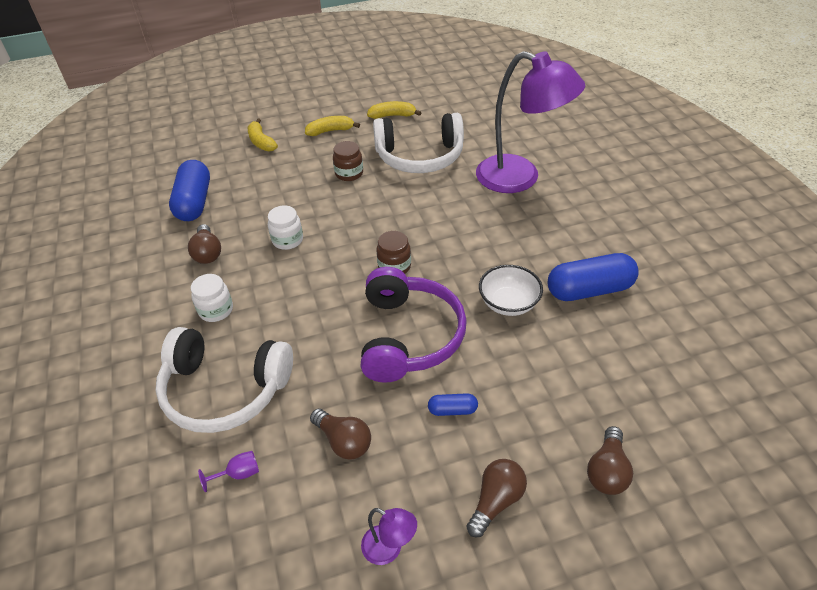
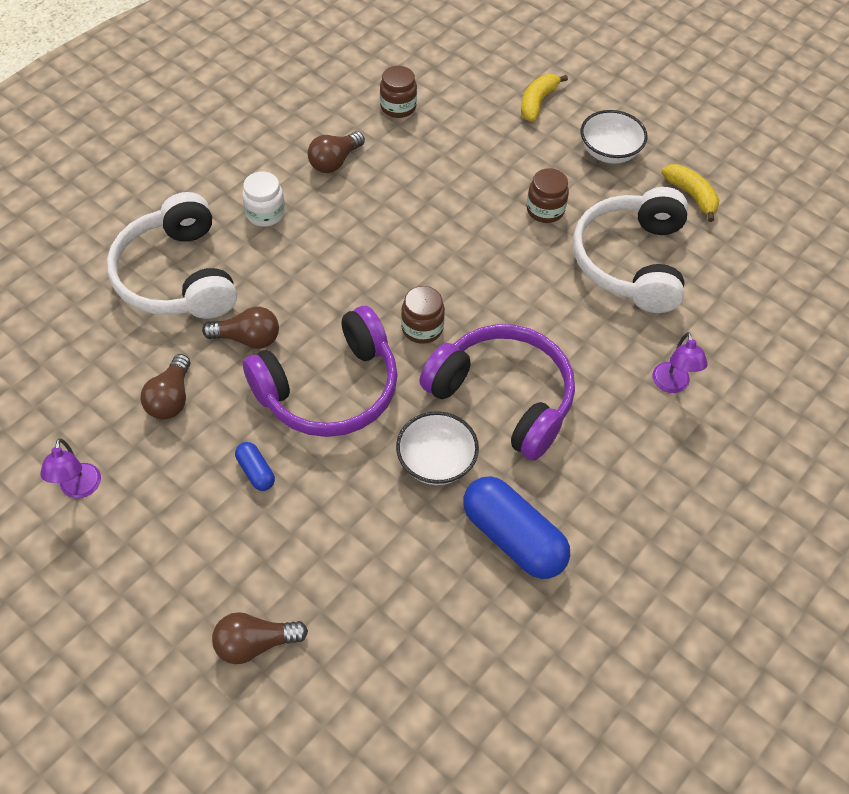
camera: 55 degrees right, 10 degrees up
blue capsule [169,160,210,221] -> brown jar [380,66,417,118]
purple goblet [198,451,259,492] -> none
white jar [268,205,303,250] -> none
yellow banana [305,116,360,136] -> white bowl [581,110,648,164]
white headphones [373,113,464,173] -> white headphones turned 45 degrees clockwise [573,187,688,313]
brown light bulb [466,459,527,537] -> brown light bulb moved to [202,307,279,349]
purple lamp [476,51,585,193] -> purple lamp [652,332,708,393], size x0.40
none -> purple headphones [419,324,575,460]

